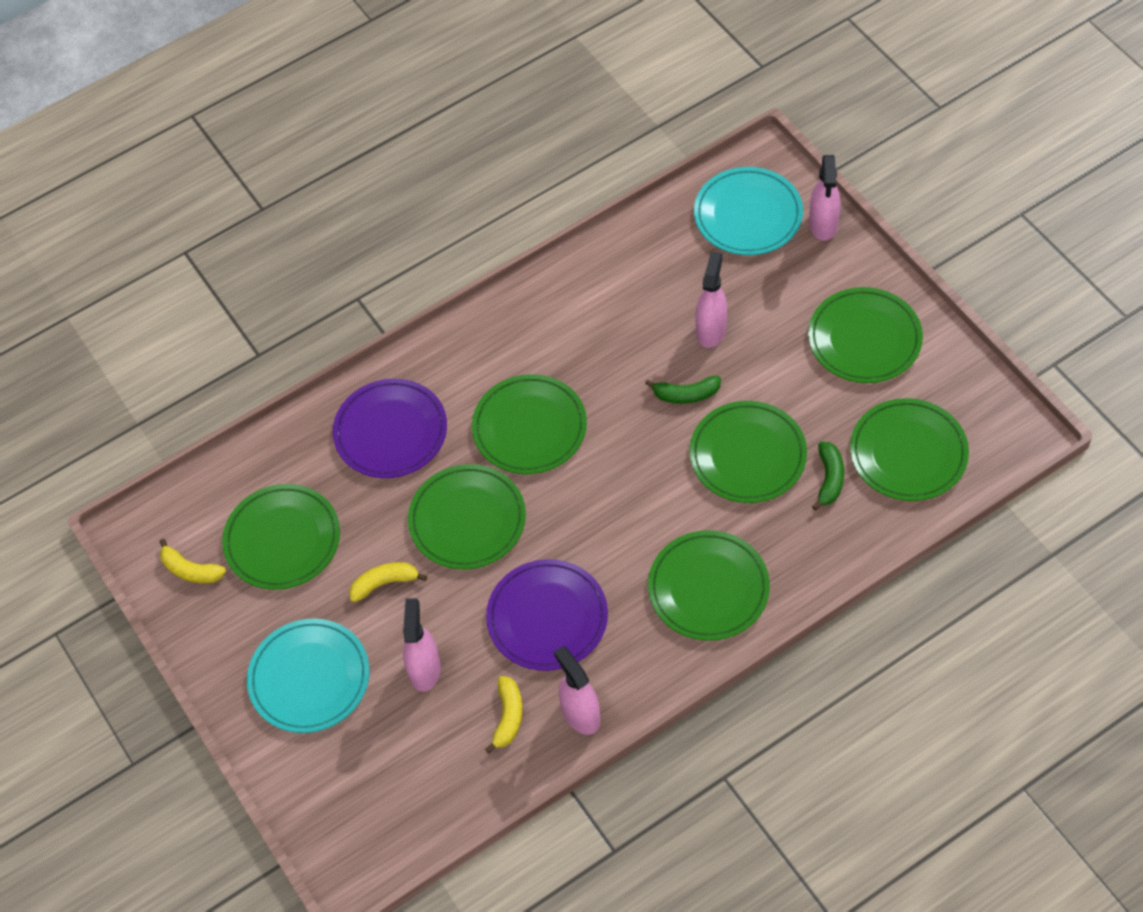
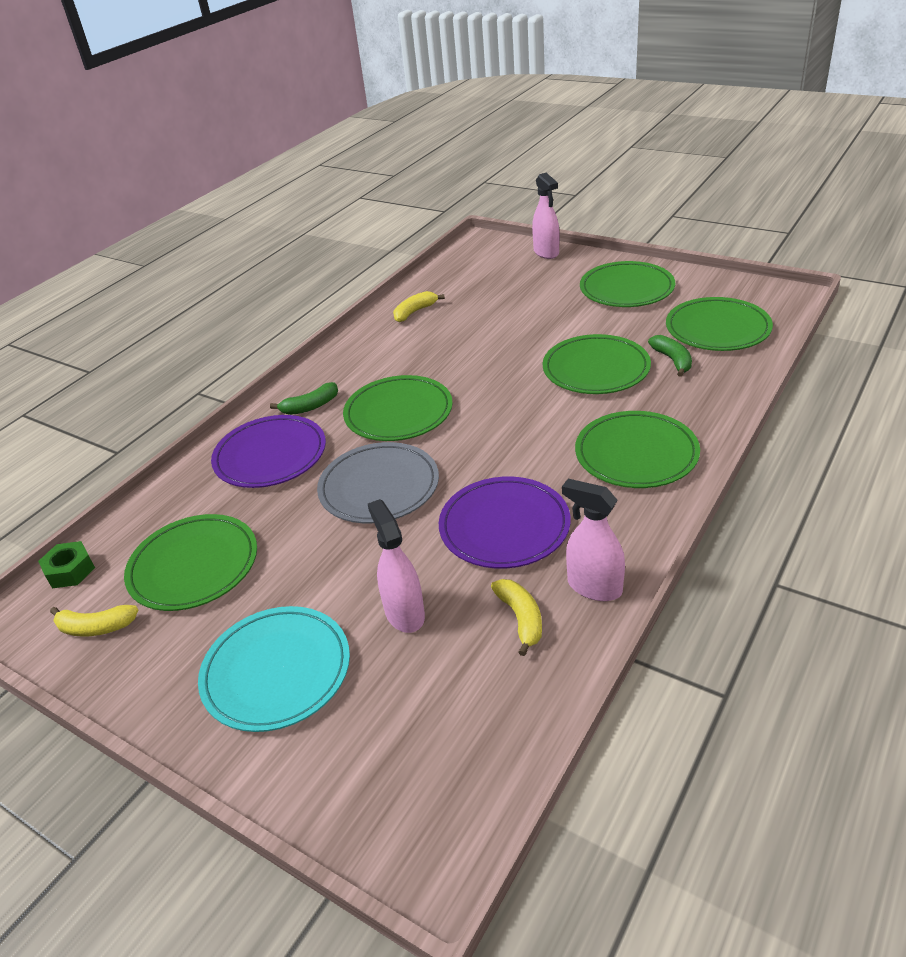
camera: 25 degrees left, 20 degrees down
yellow banana [349,562,427,602] -> yellow banana moved to [393,291,445,322]
green plate [408,464,526,569] -> grey plate [317,442,439,523]
green banana [645,376,721,404] -> green banana moved to [270,382,338,415]
turquoise plate [694,167,803,255] -> none
pink spray bottle [696,251,727,348] -> none
none -> green nut [38,541,95,588]

